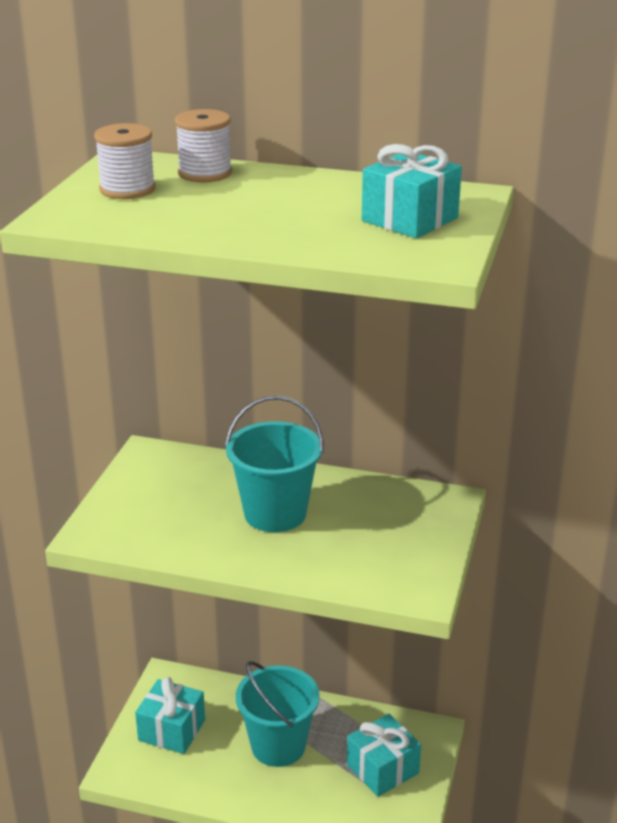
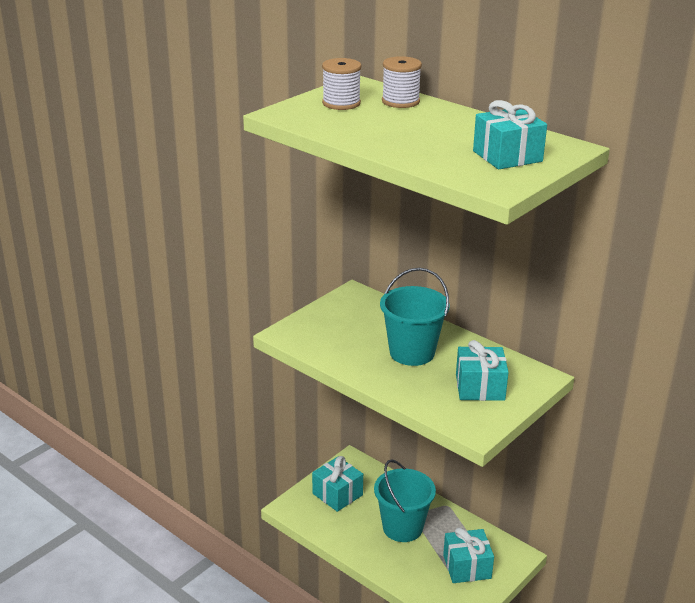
camera: 25 degrees right, 0 degrees up
none -> turquoise gift [456,340,509,401]

